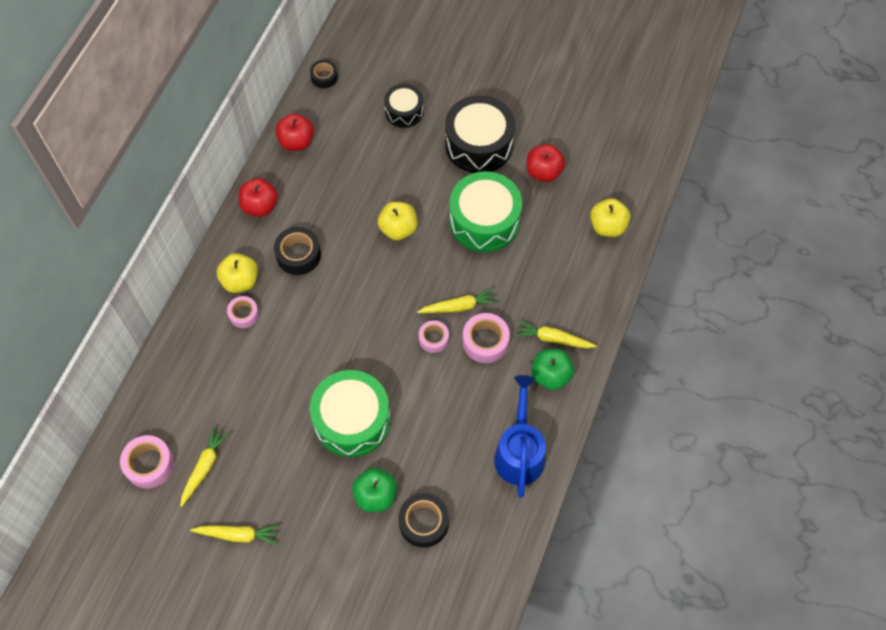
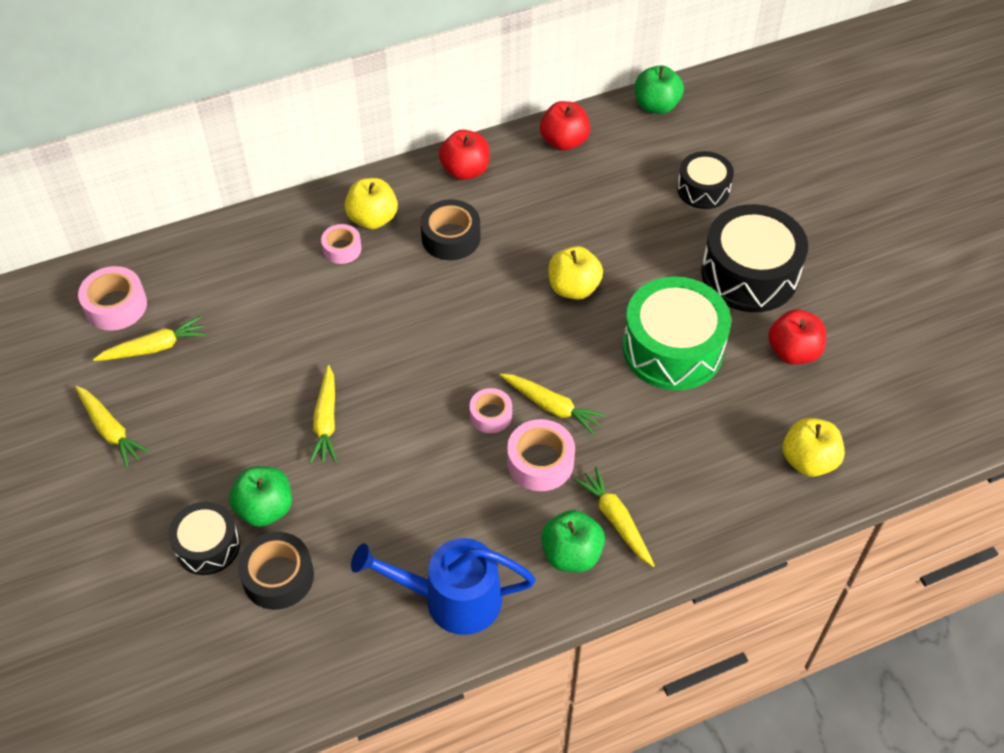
camera: 45 degrees right, 10 degrees down
black tape [310,60,338,88] -> green apple [635,65,684,114]
green drum [310,370,391,457] -> yellow carrot [309,365,337,463]
blue watering can [494,375,546,498] -> blue watering can turned 135 degrees counterclockwise [351,538,536,635]
none -> black drum [168,502,240,575]

